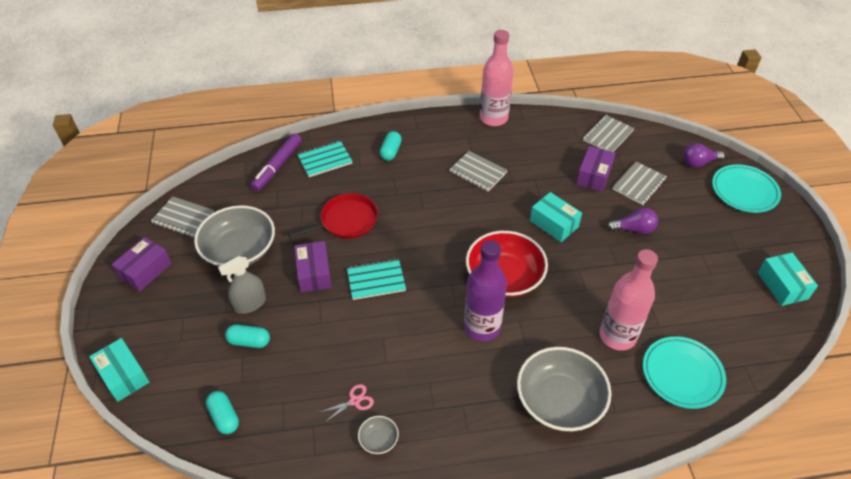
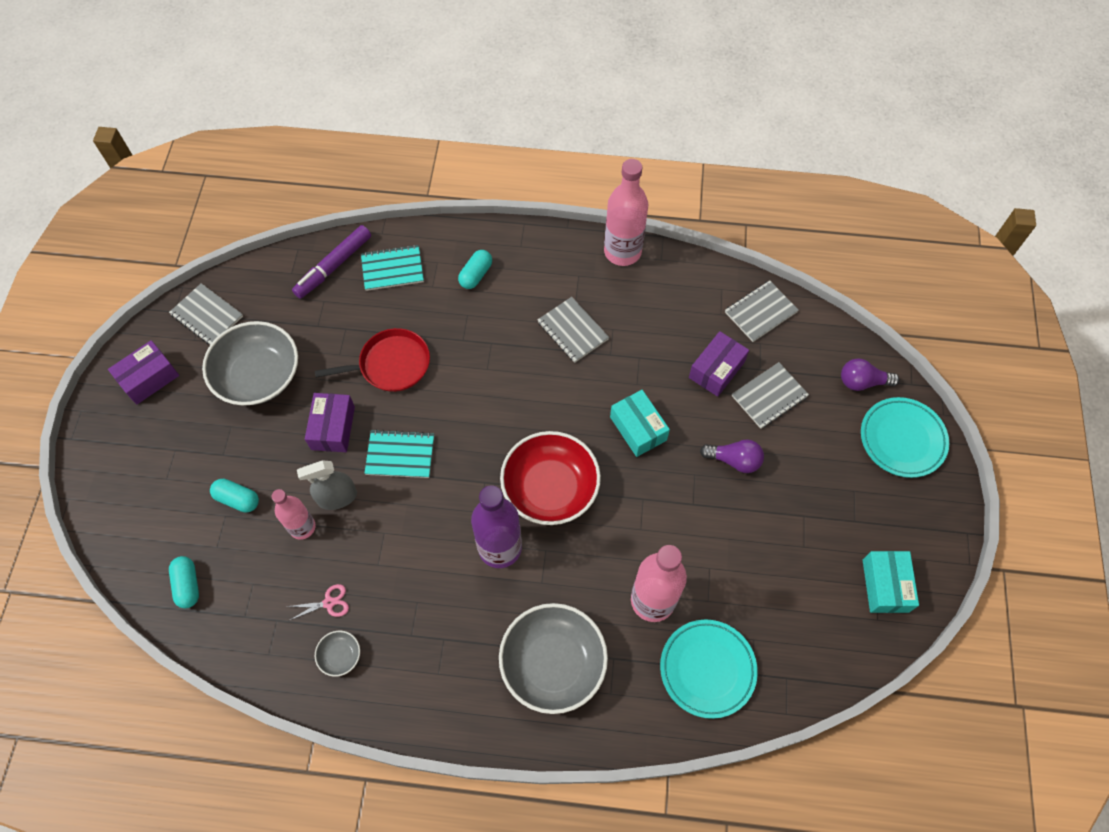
camera: 15 degrees right, 15 degrees up
turquoise box [89,338,149,402] -> none
grey spray bottle [218,256,266,314] -> grey spray bottle moved to [297,460,357,510]
none -> pink bottle [272,489,316,540]

